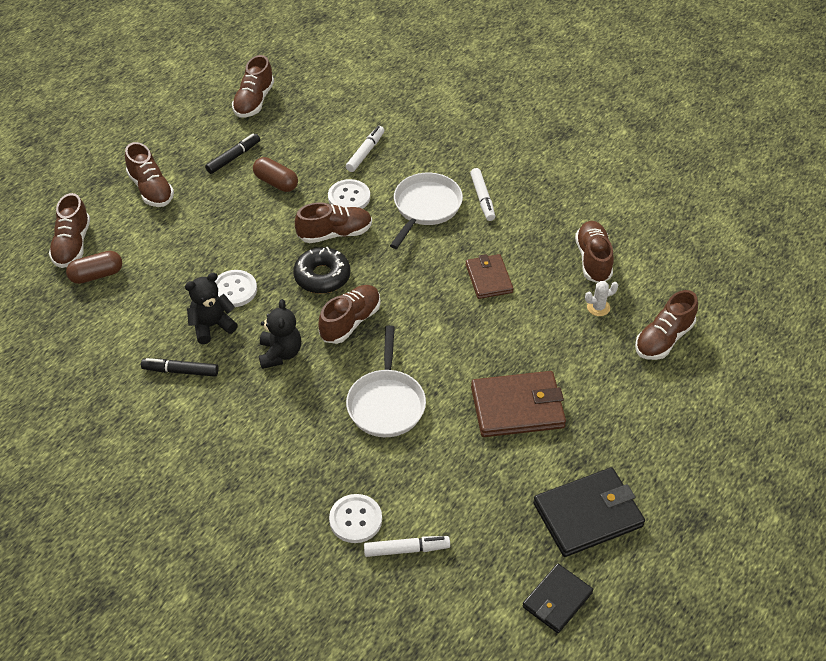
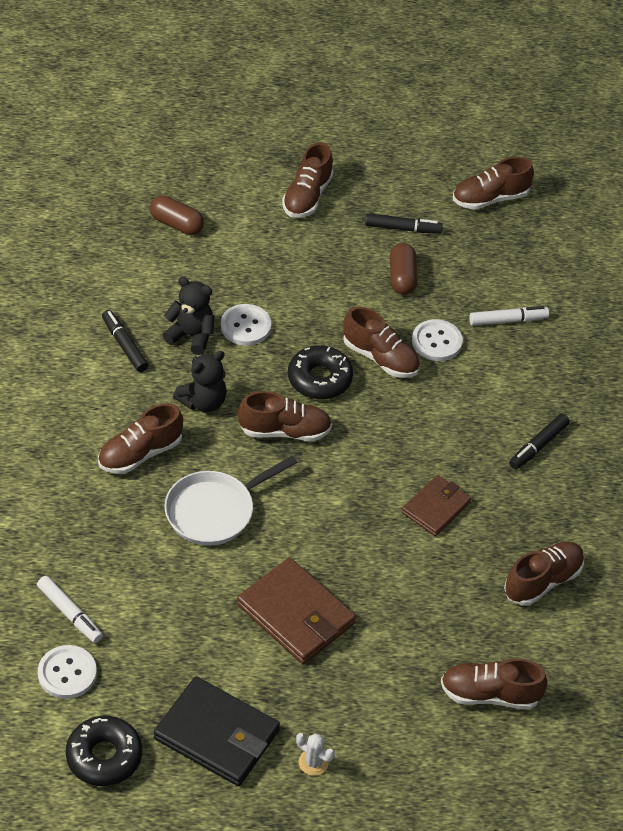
camera: 50 degrees right, 0 degrees up
brown shoe [49,193,90,268] -> brown shoe moved to [98,403,183,474]
white button [329,494,382,543] -> white button moved to [38,645,97,699]
white pan [390,173,463,249] -> none
white marker [470,168,495,221] -> black marker [509,414,570,469]
black wallet [523,563,593,633] -> black donut [66,716,142,786]
white cactus [585,281,618,316] -> white cactus moved to [296,733,335,776]

